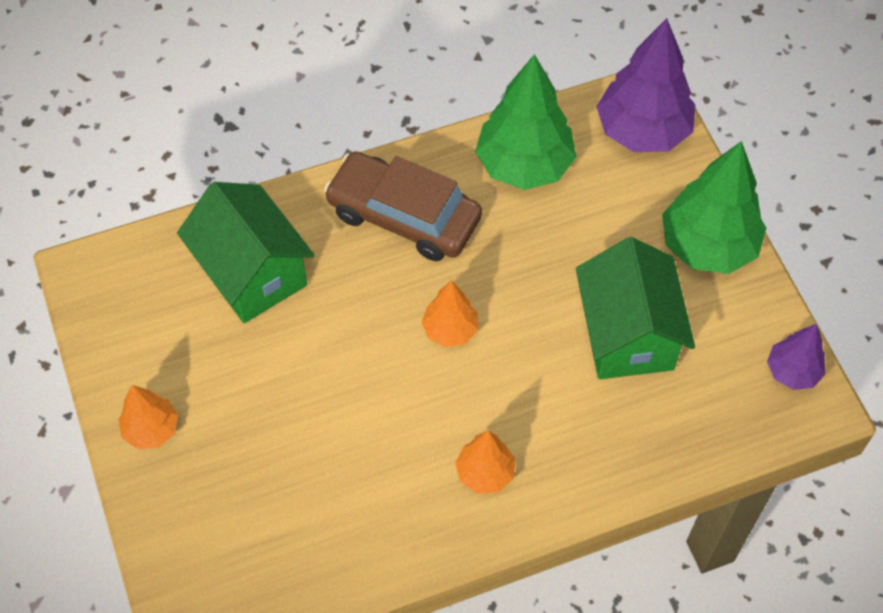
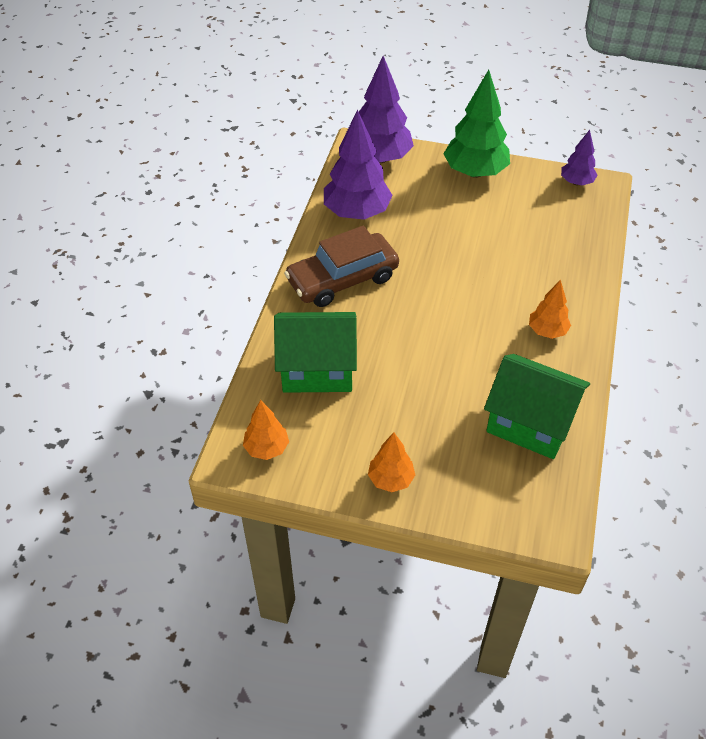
camera: 55 degrees left, 10 degrees down
orange tree [421,281,478,347] -> orange tree moved to [243,400,289,460]
green tree [475,54,576,190] -> purple tree [324,110,393,220]
green house [576,237,695,379] -> green house moved to [484,354,590,459]

